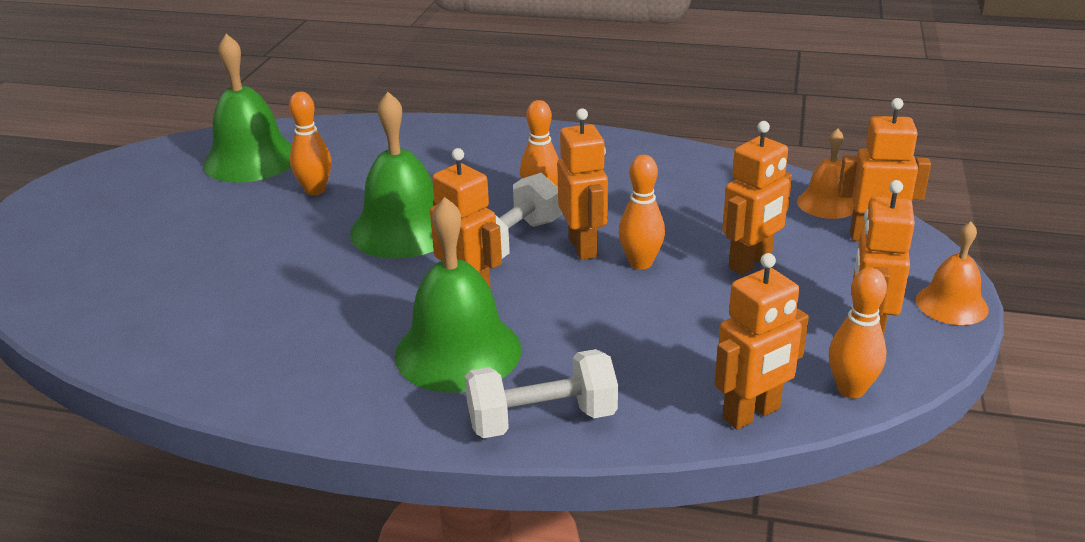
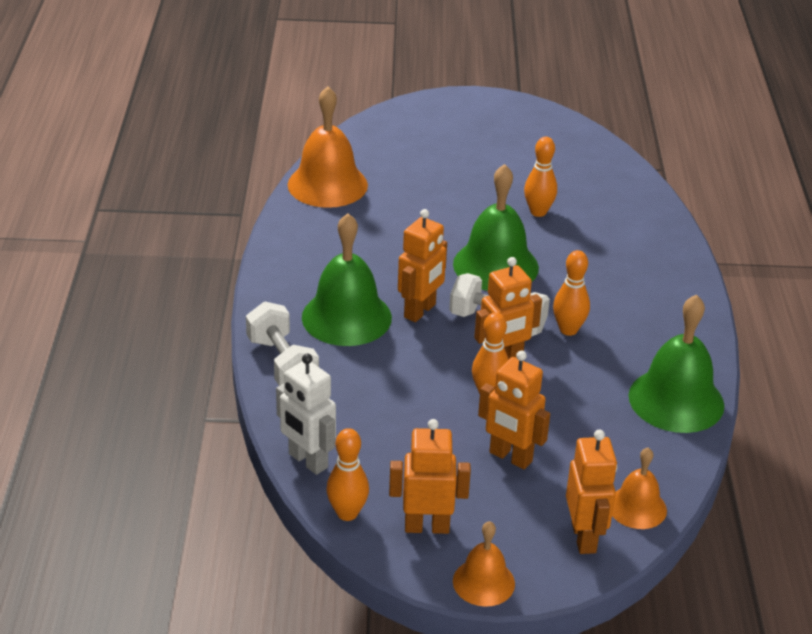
camera: 75 degrees right, 5 degrees up
green bell [203,34,292,182] -> green bell moved to [629,294,724,433]
orange robot [714,253,809,430] -> white robot [276,354,336,475]
none -> orange bell [288,86,368,208]

